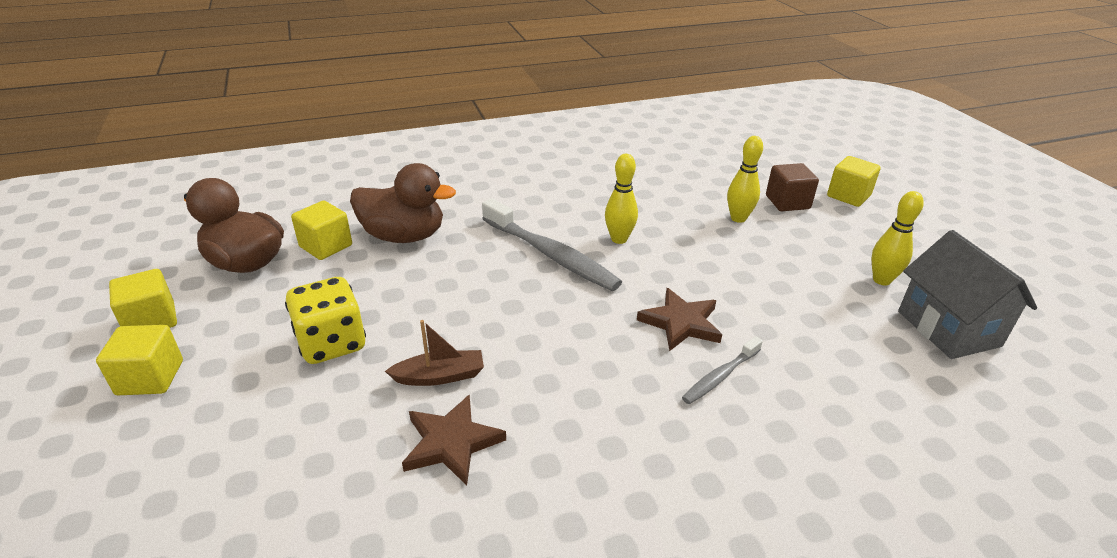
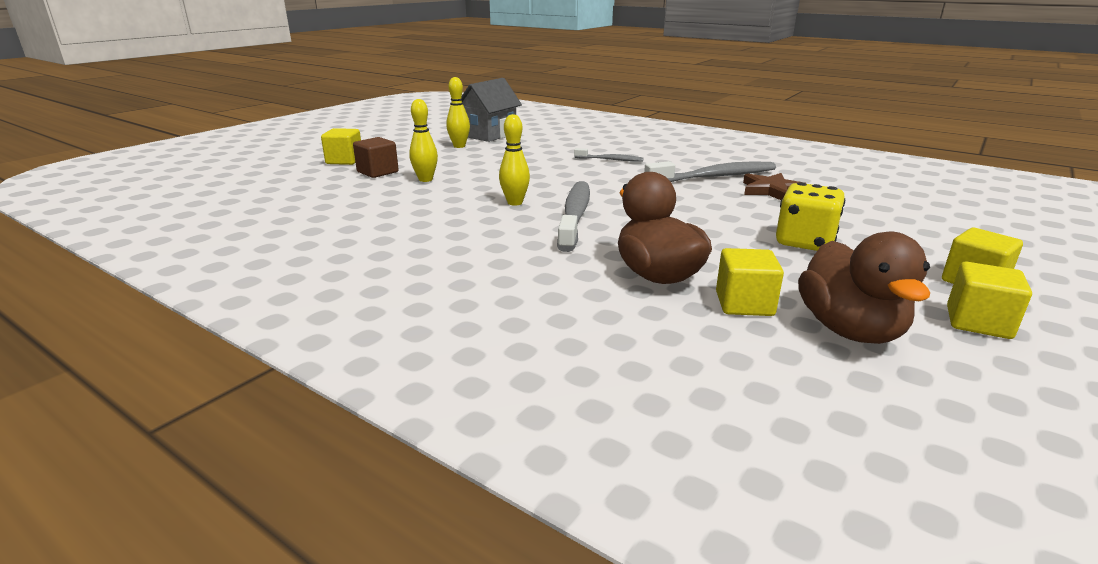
camera: 125 degrees left, 10 degrees down
brown boat [385,320,484,386] -> none
brown star [637,288,722,351] -> none
none -> grey toothbrush [644,161,776,182]

